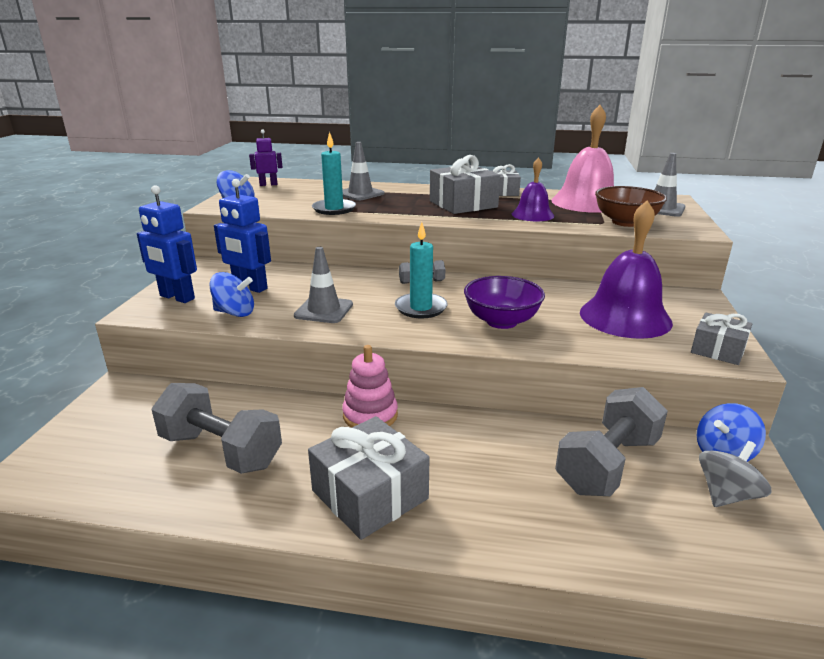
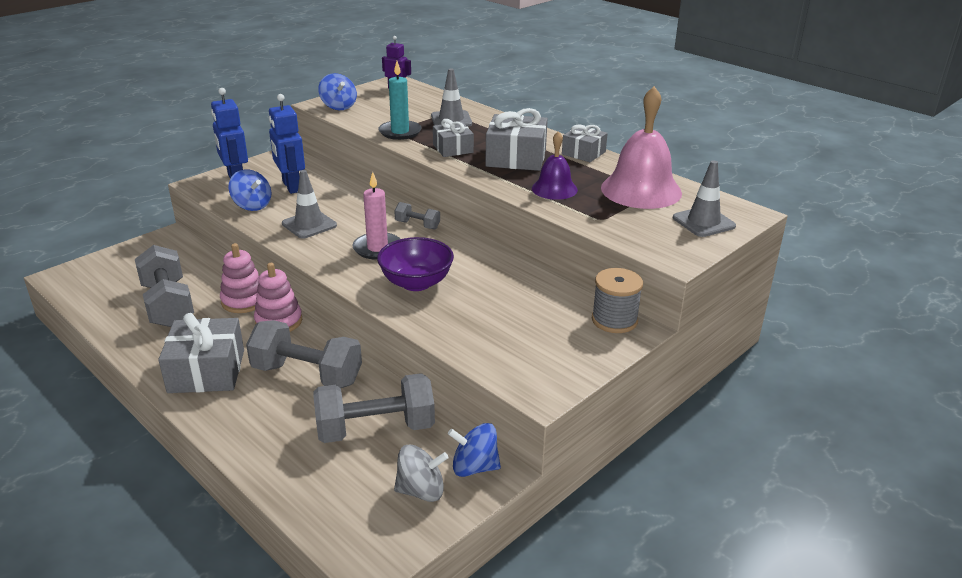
camera: 35 degrees right, 5 degrees up
turquoise candle [395,222,448,319] -> pink candle [353,172,400,260]
purple bell [580,201,673,339] -> none
brown bowl [595,186,667,227] -> none
grey gift [691,312,752,365] -> grey gift moved to [433,119,474,157]
none -> pink stacking toy [220,243,259,313]
none -> grey dumbbell [246,320,362,388]
none -> grey spool [592,268,643,333]

